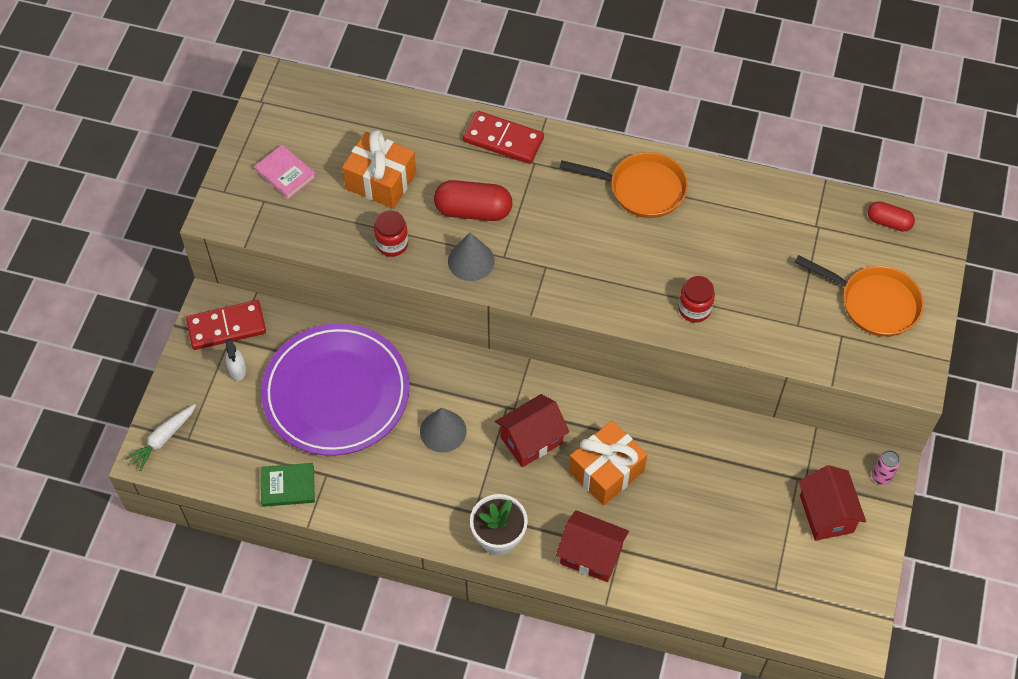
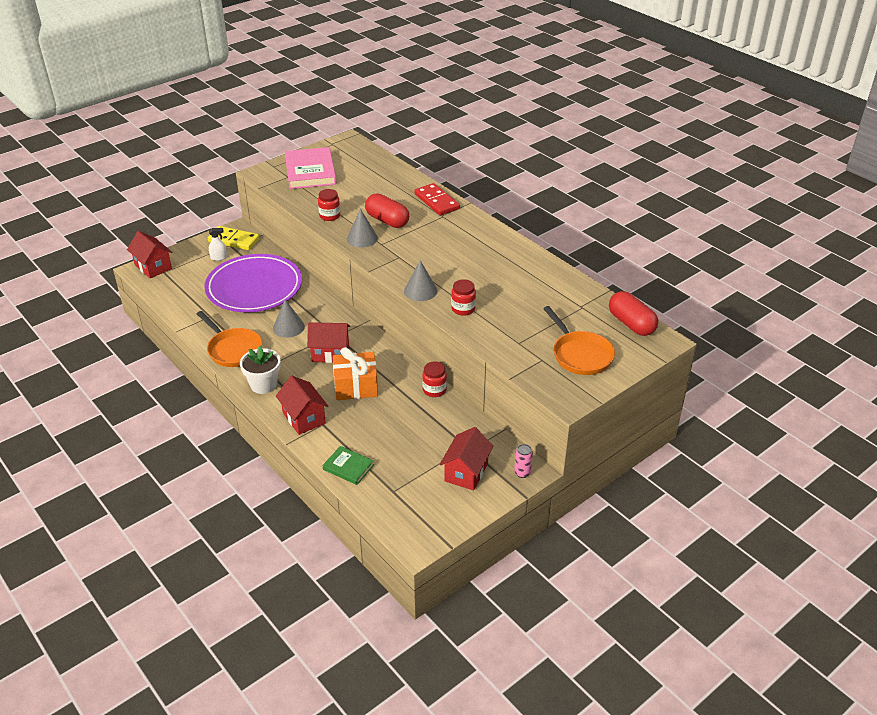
camera: 35 degrees right, 20 degrees down
white carrot [125,404,196,471] -> red house [127,231,172,278]
red domino [186,300,266,350] -> yellow domino [208,226,260,250]
white spray bottle [226,338,246,381] -> white spray bottle turned 120 degrees counterclockwise [209,228,227,261]
pink book [254,145,316,199] -> pink book [285,147,336,189], size x1.91
green book [261,463,315,507] -> green book moved to [323,446,374,485]
orange gift [342,130,416,209] -> none
orange pan [559,152,688,218] -> orange pan moved to [197,311,262,367]
red capsule [868,201,915,232] -> red capsule [609,291,658,336], size x1.67
none -> grey cone [404,260,437,301]
none -> red jar [422,362,447,397]

